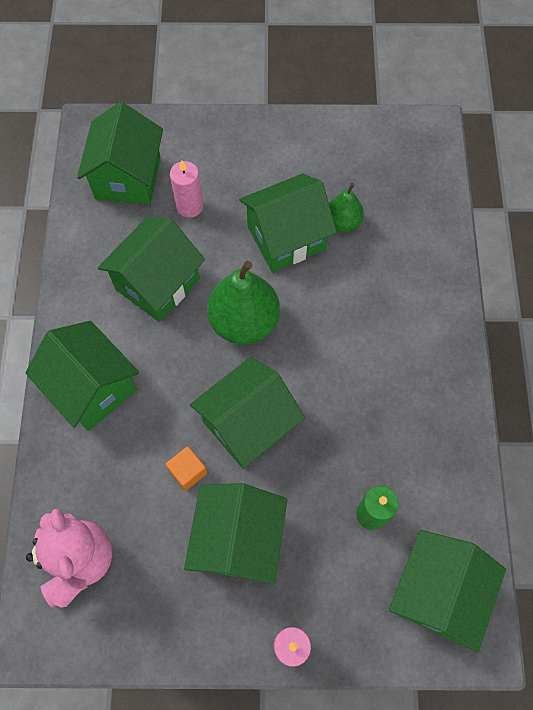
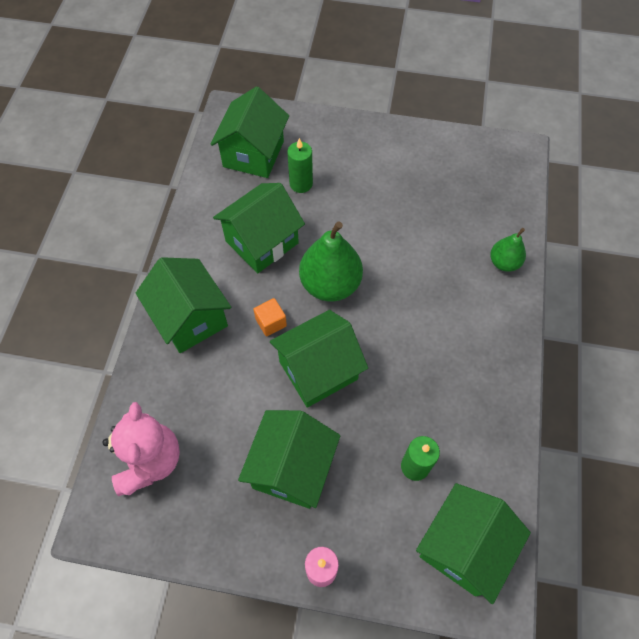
camera: 10 degrees right, 5 degrees down
orange cube [165,446,207,491] -> orange cube moved to [253,298,287,336]
pink candle [170,160,203,218] -> green candle [287,138,313,193]
green house [239,174,337,272] -> none
green pear [329,183,364,232] -> green pear moved to [490,228,526,272]

